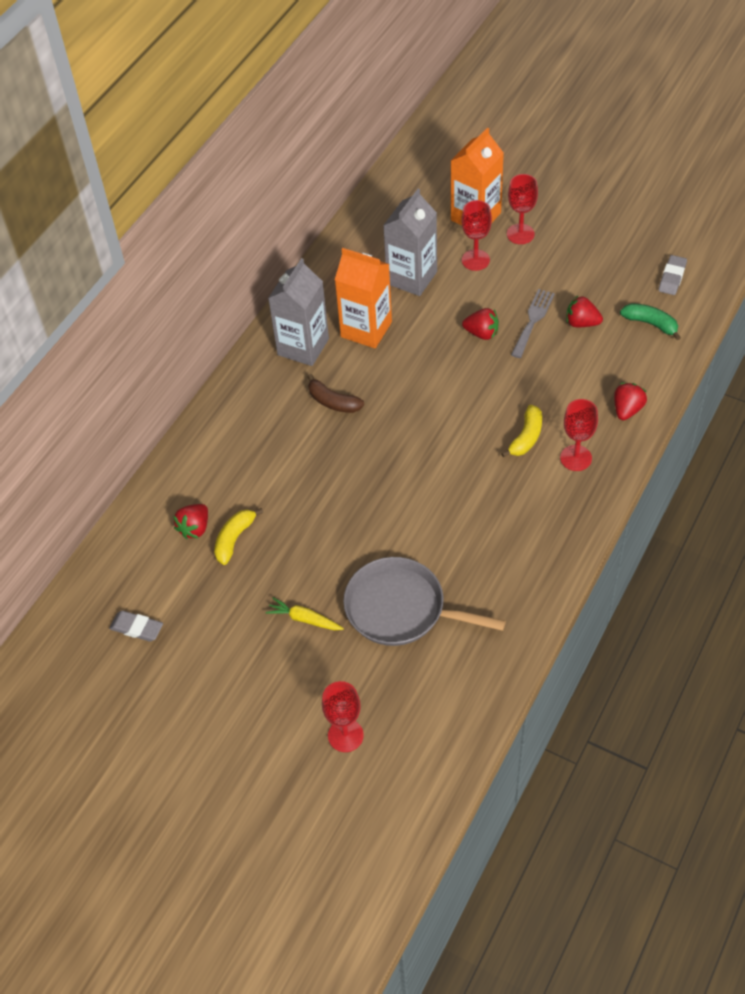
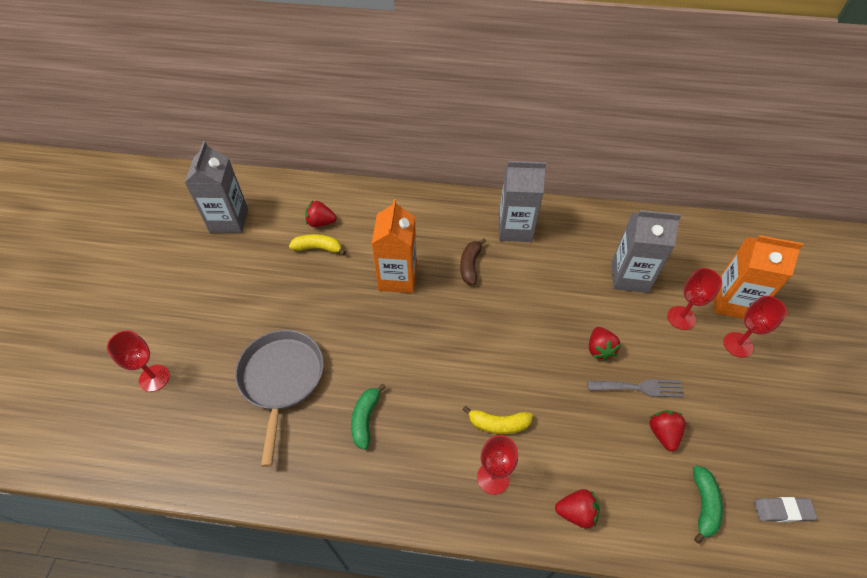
camera: 65 degrees right, 0 degrees up
grey eraser [109,611,163,642] -> grey carton [185,141,248,233]
yellow carrot [266,597,344,630] -> none
orange carton [335,248,392,349] -> orange carton moved to [372,199,417,293]
none -> green banana [351,384,386,450]

